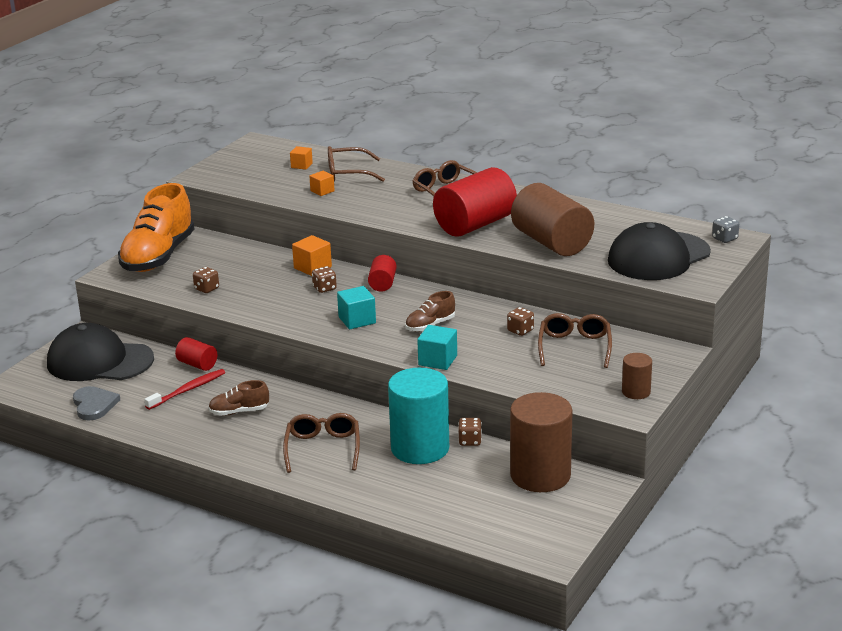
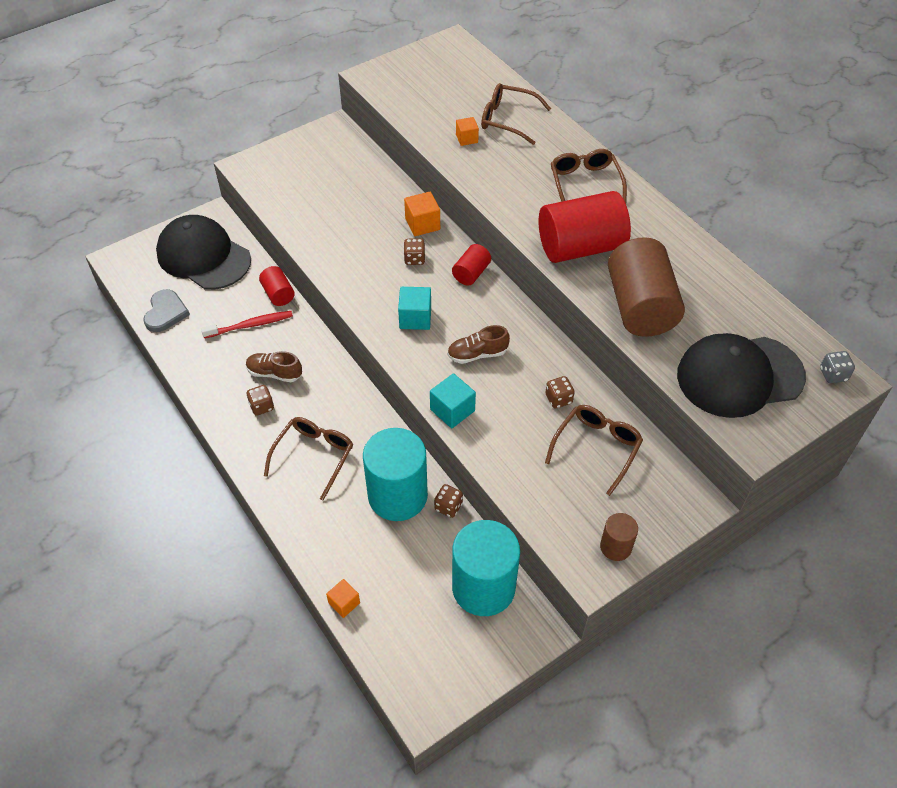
camera: 25 degrees right, 25 degrees up
orange shoe [118,183,194,272] -> none
brown dice [193,267,219,293] -> brown dice moved to [247,385,274,416]
orange cube [290,146,313,170] -> orange cube moved to [326,579,360,618]
brown cylinder [510,392,572,492] -> turquoise cylinder [452,520,520,616]

